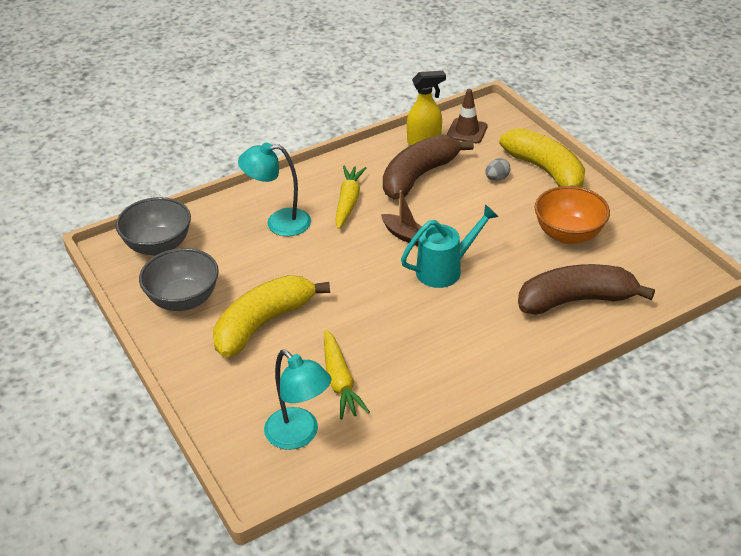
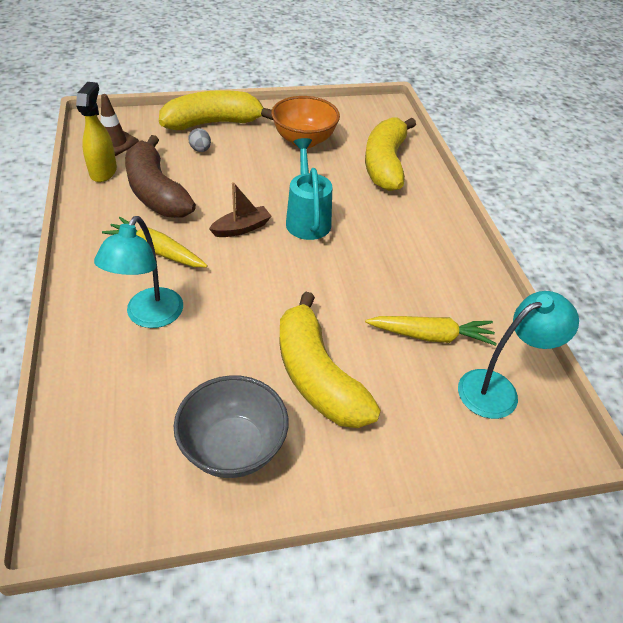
camera: 75 degrees left, 5 degrees up
grey bowl [116,197,191,256] -> none
brown banana [518,264,655,315] -> yellow banana [365,118,416,191]

